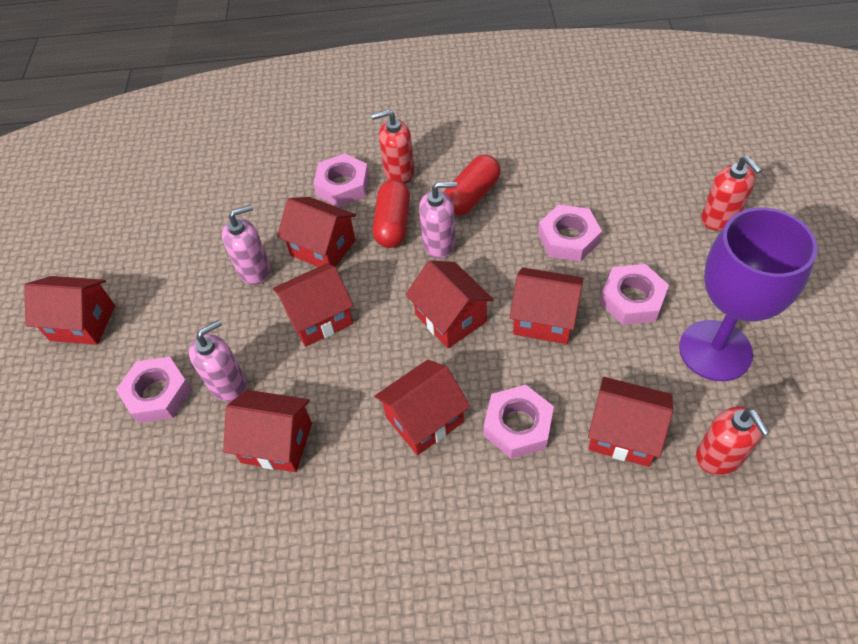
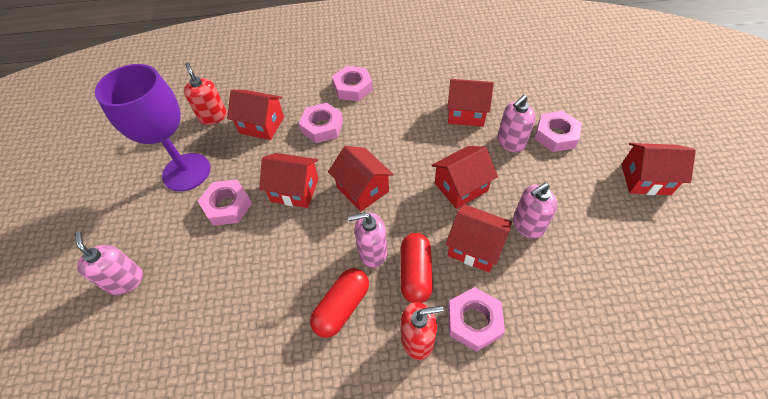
camera: 175 degrees right, 0 degrees up
red house [375,359,470,455] -> none
pink nut [538,205,602,262] -> pink nut moved to [332,66,373,101]
red soap dispenser [701,156,762,231] -> pink soap dispenser [75,232,143,295]

